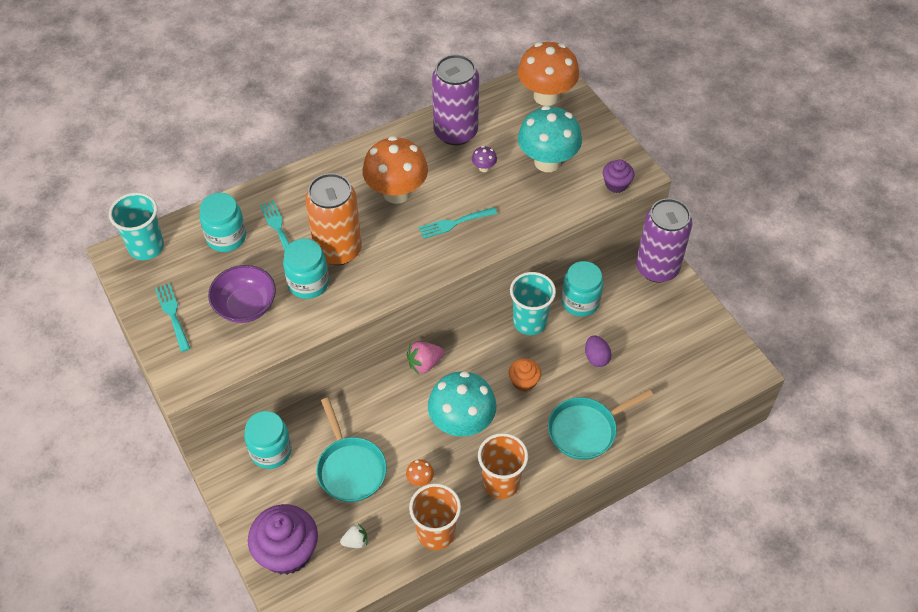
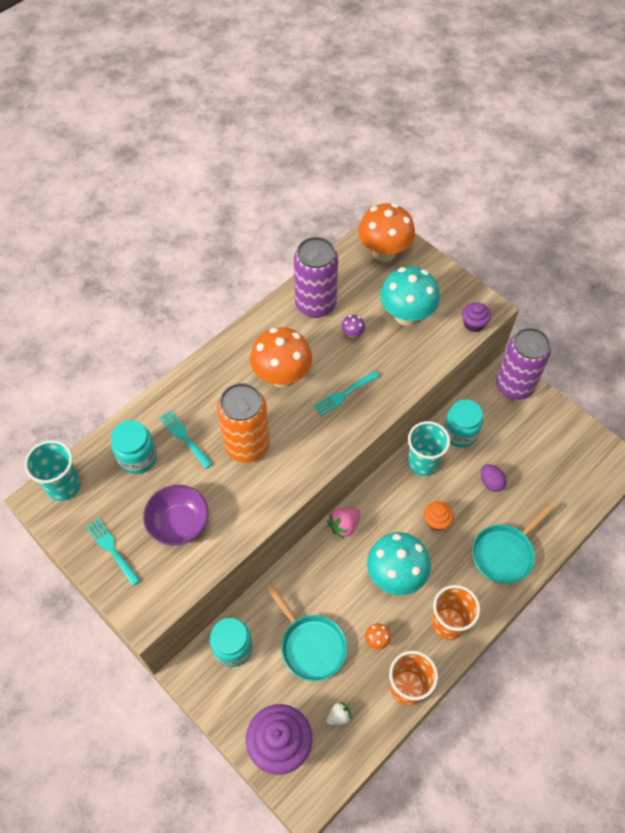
camera: 15 degrees left, 5 degrees up
turquoise jar [283,239,329,299] -> none

